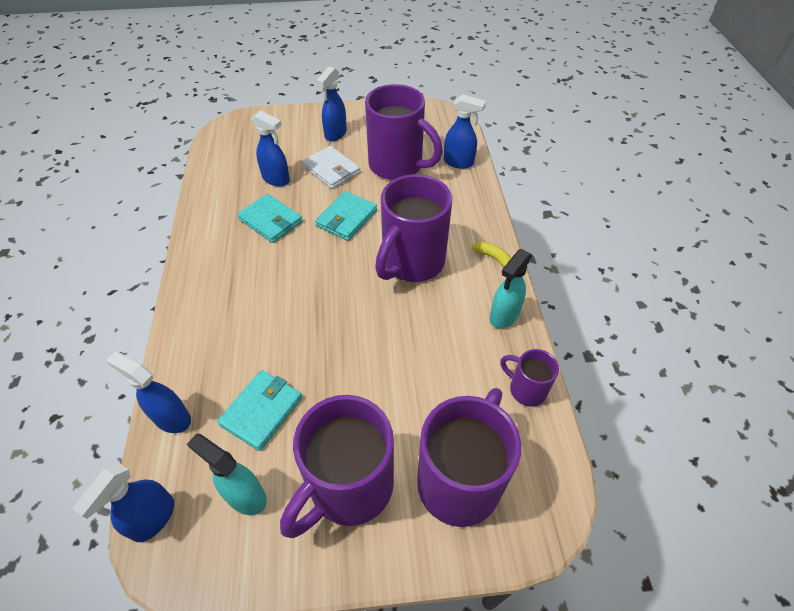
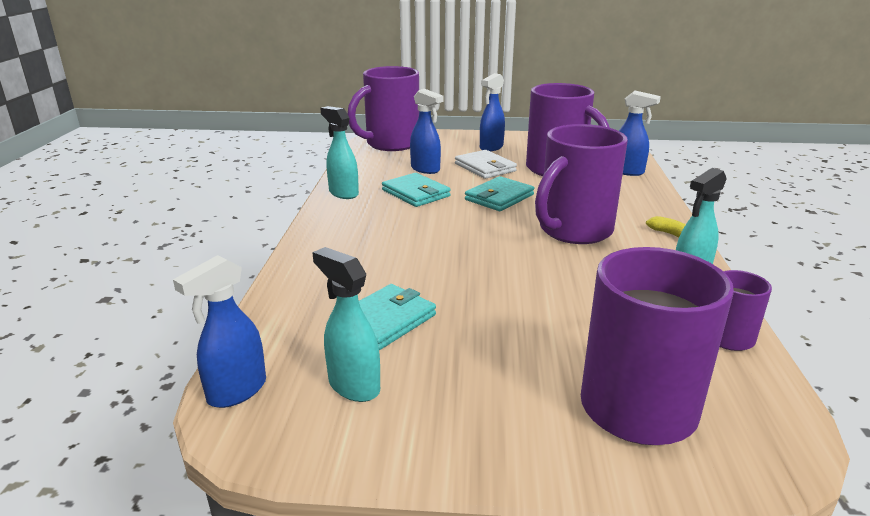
camera: 10 degrees right, 25 degrees down
blue spray bottle [106,352,191,433] -> none
purple mug [280,395,394,538] -> purple mug moved to [348,66,419,151]
none -> turquoise spray bottle [320,106,359,199]

